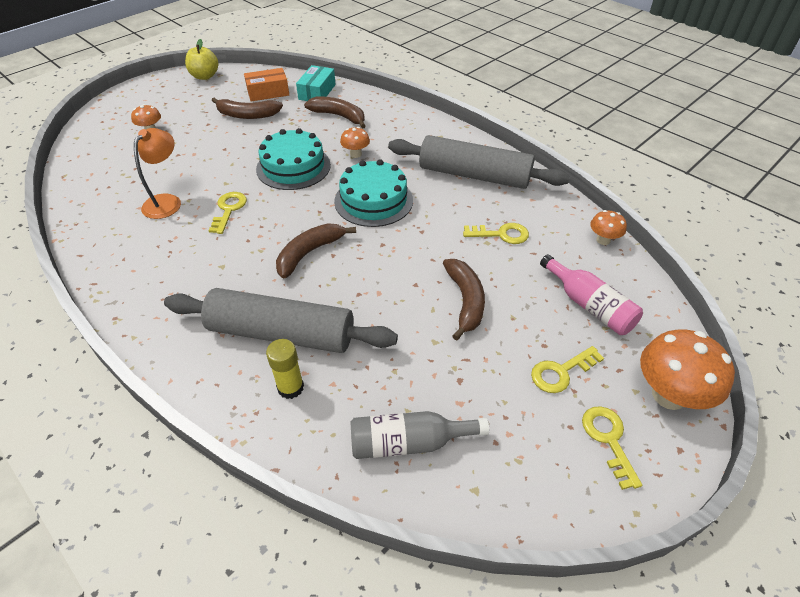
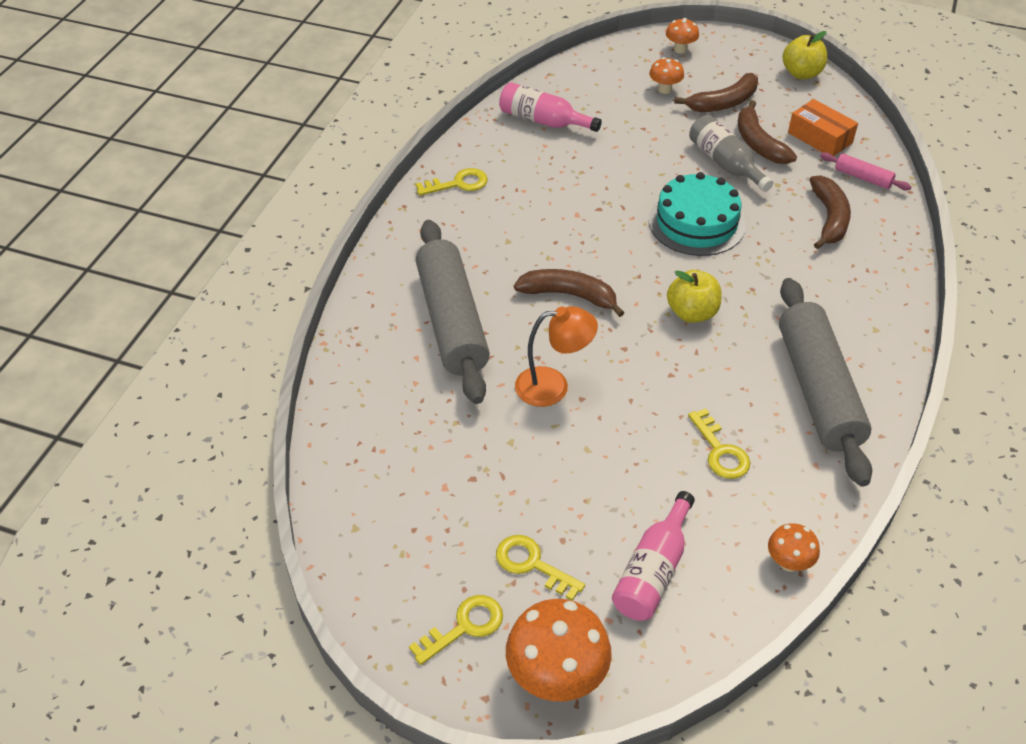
camera: 65 degrees right, 0 degrees up
orange lamp [134,128,181,219] -> orange lamp moved to [515,306,598,407]
yellow key [208,192,247,234] -> yellow key moved to [416,168,488,196]
yellow glue stick [266,339,304,399] -> none
turquoise box [296,65,336,101] -> pink rolling pin [820,152,911,190]
turquoise cake [334,159,413,227] -> yellow apple [667,270,722,323]
orange mushroom [340,127,370,158] -> orange mushroom moved to [666,18,699,53]
grey bottle [351,411,489,459] -> grey bottle moved to [689,115,773,192]
brown banana [443,259,485,340] -> brown banana moved to [674,73,758,112]
none -> pink bottle [499,82,602,132]

